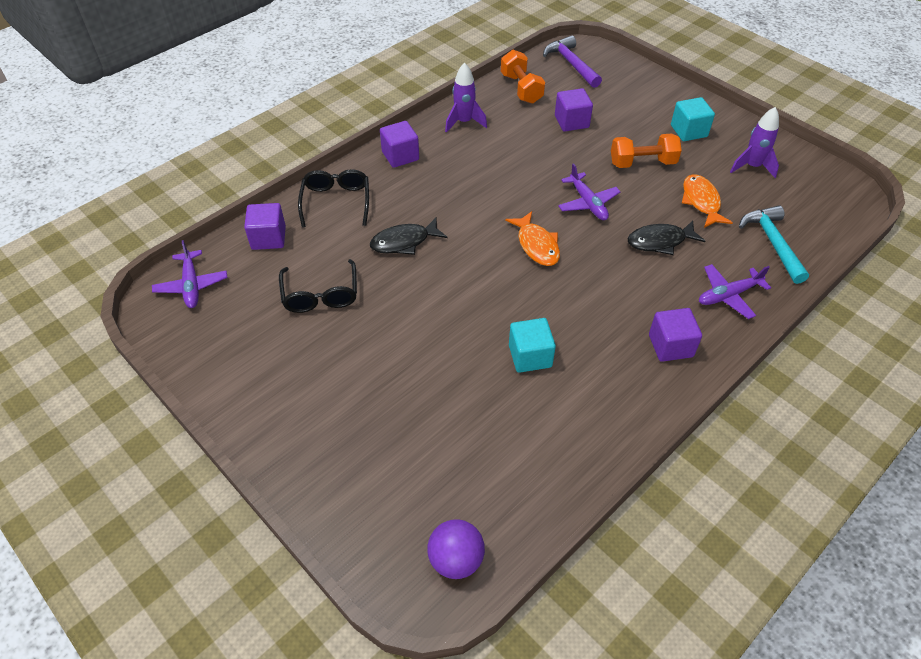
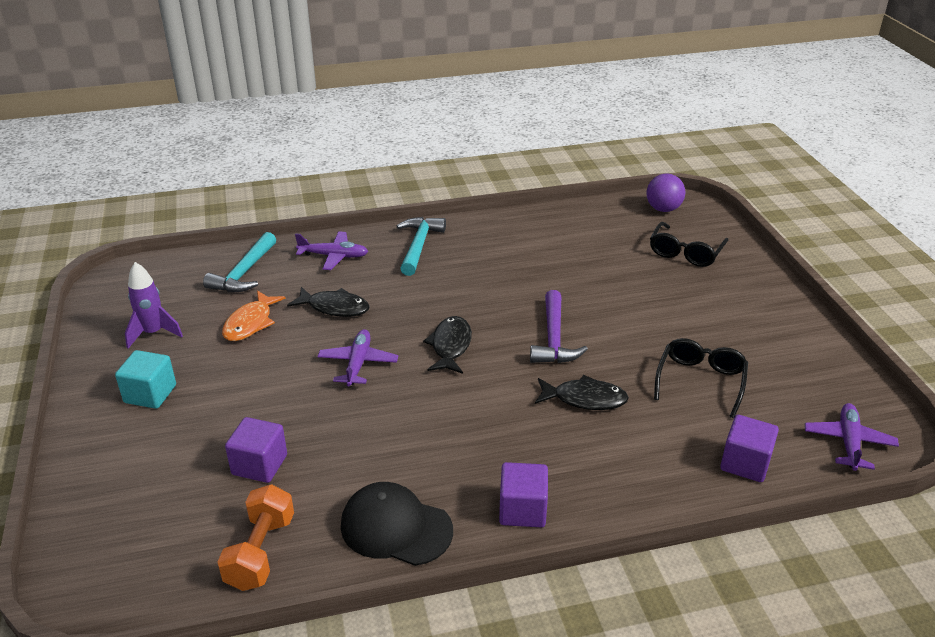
camera: 150 degrees left, 15 degrees down
black glasses [298,169,369,228] -> black glasses moved to [650,222,728,267]
purple rocket [445,63,487,133] -> black cap [341,482,453,566]
orange fish [505,211,560,266] -> black fish [423,316,472,374]
turquoise cube [509,318,556,373] -> none
purple hammer [543,35,602,88] -> purple hammer moved to [530,290,588,363]
orange dumbbell [611,134,682,168] -> none
purple cube [649,308,702,362] -> turquoise hammer [397,217,446,276]

